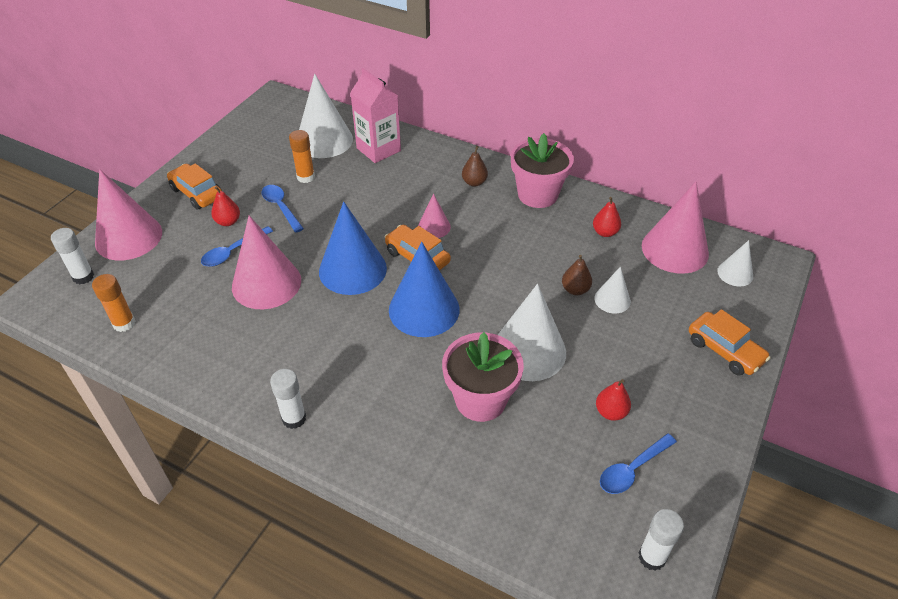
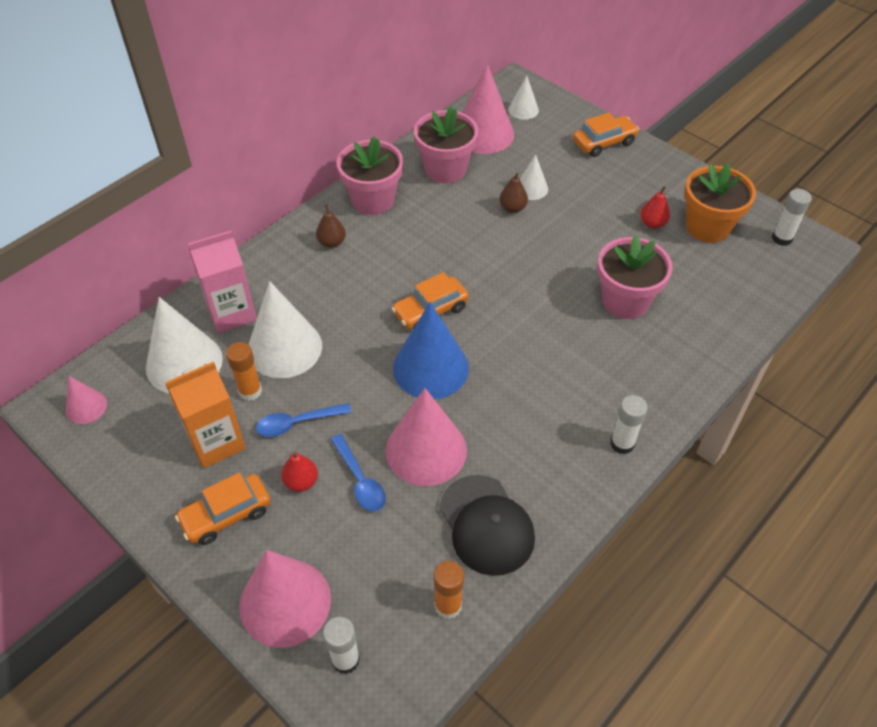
camera: 75 degrees left, 5 degrees up
blue cone [389,242,460,337] -> none
pink cone [418,194,451,238] -> pink cone moved to [66,376,107,424]
white cone [498,284,566,381] -> white cone moved to [248,281,322,378]
red pear [593,197,621,237] -> pink flower pot [414,106,479,183]
blue spoon [600,434,677,494] -> orange flower pot [685,163,756,243]
none -> orange carton [165,361,246,468]
none -> black cap [439,475,535,576]

